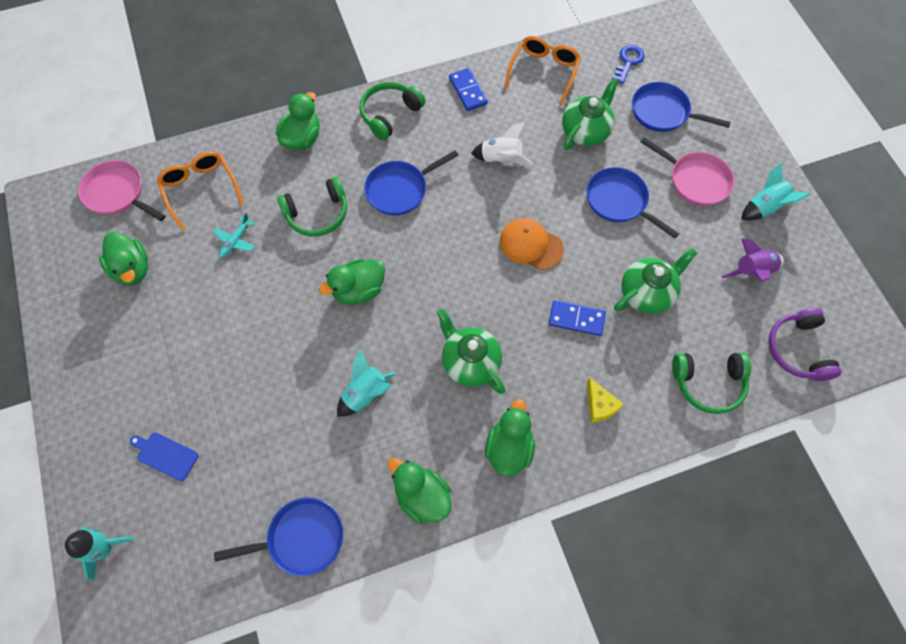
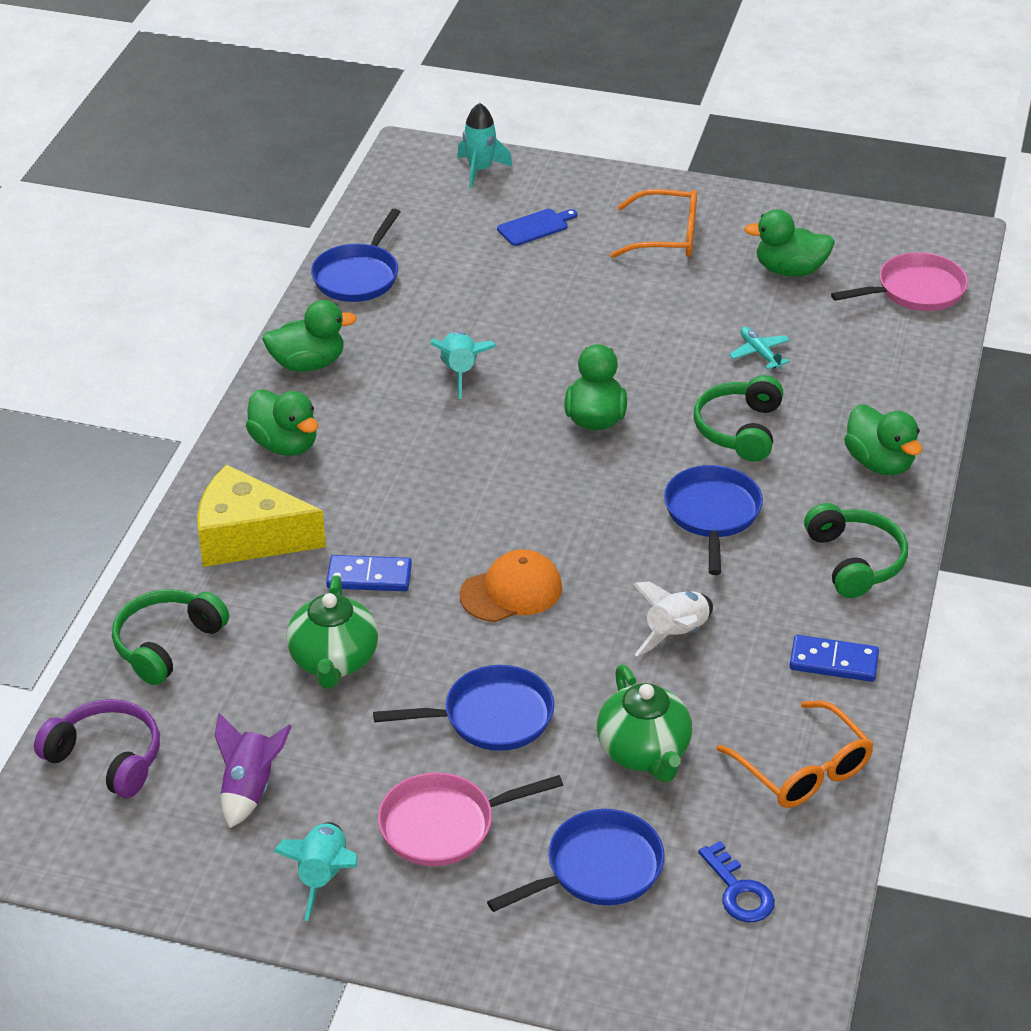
camera: 125 degrees right, 25 degrees down
orange glasses [157,151,244,231] -> orange glasses moved to [610,189,697,258]
green teapot [437,308,505,394] -> none
blue domino [549,300,606,336] -> blue domino turned 45 degrees clockwise [326,555,412,591]
yellow cheese [587,378,624,423] -> yellow cheese [197,465,326,567], size x2.06

